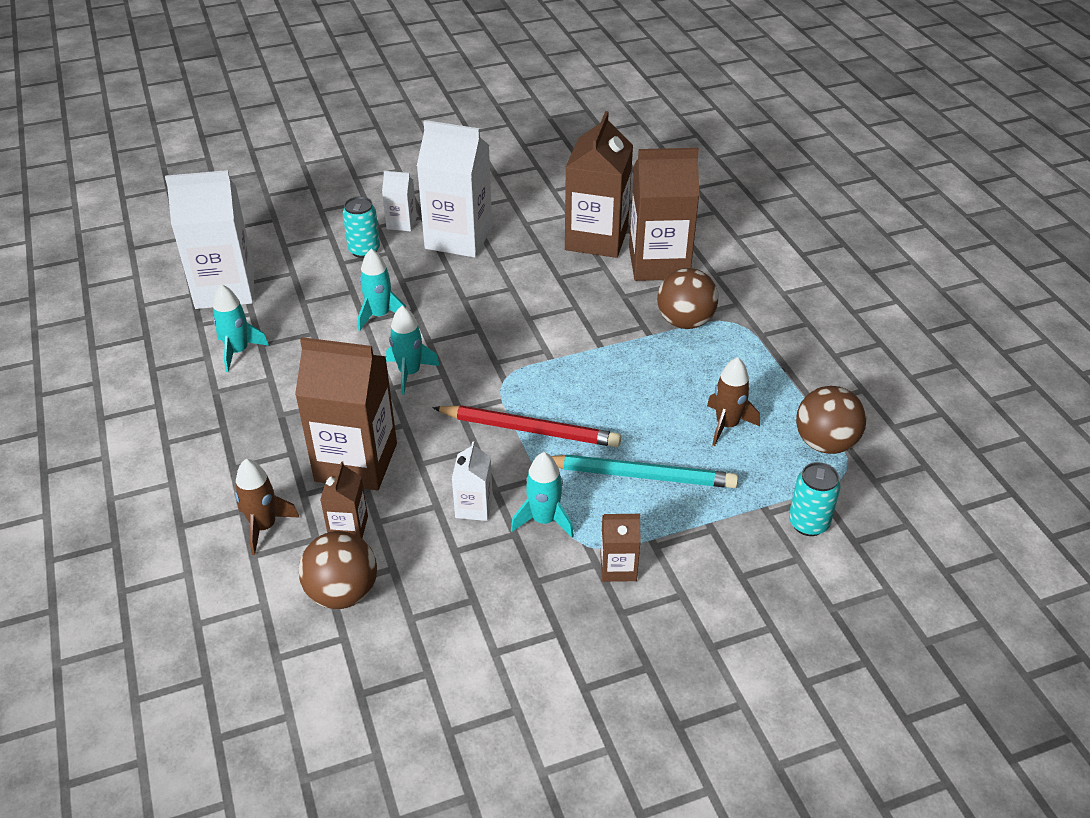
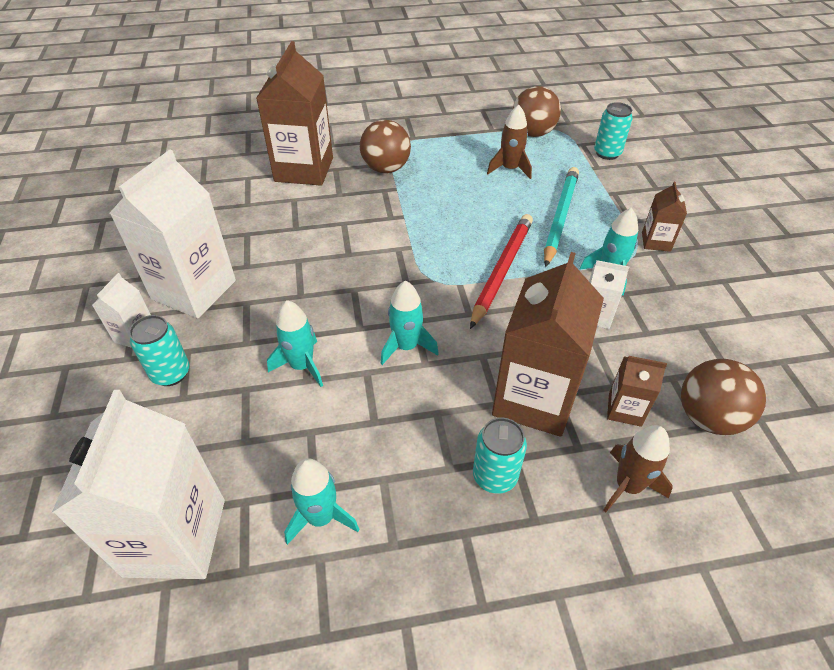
camera: 80 degrees left, 5 degrees up
brown carton [565,111,633,258] -> none
none -> turquoise can [473,418,527,494]

